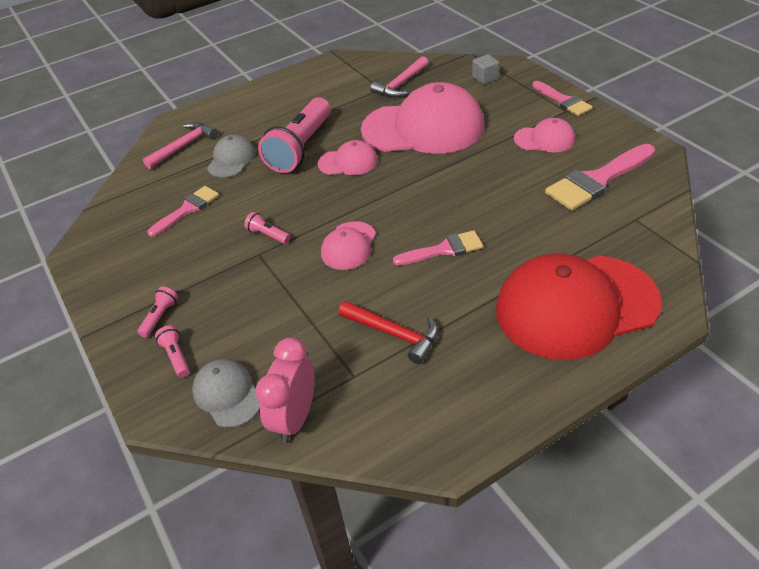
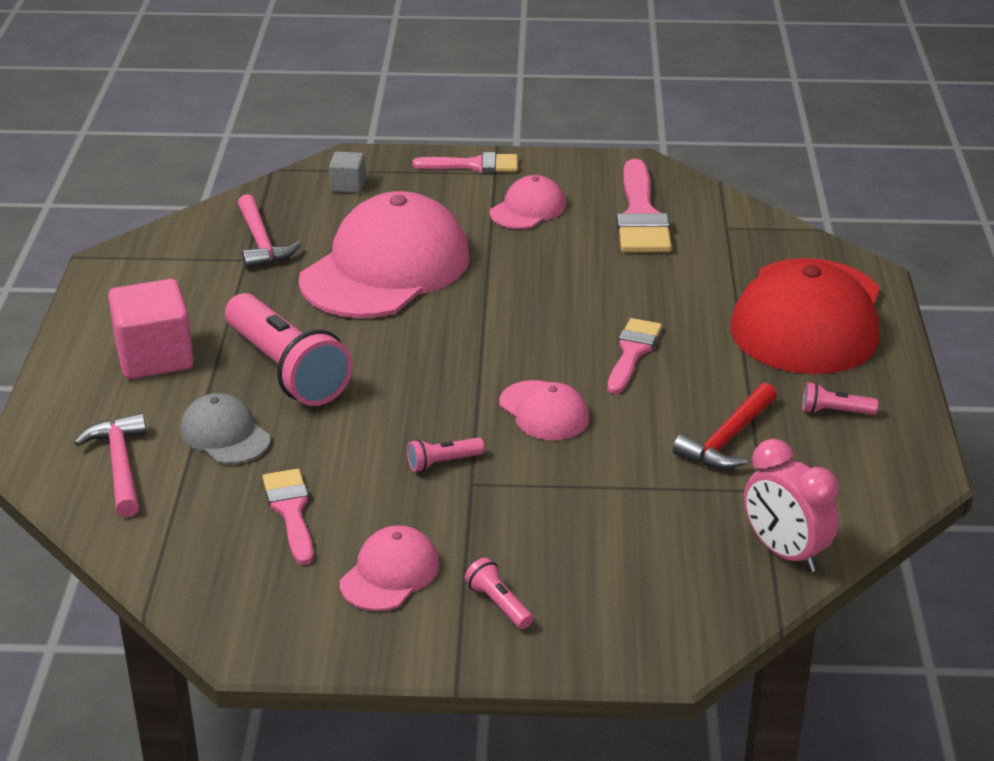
camera: 60 degrees left, 10 degrees down
pink flashlight [155,325,190,378] -> pink flashlight moved to [802,382,878,415]
grey cap [192,359,260,427] -> none
pink cap [318,140,378,175] -> pink cap moved to [340,525,440,611]
red hammer [338,301,438,364] -> red hammer turned 150 degrees clockwise [673,383,777,469]
none -> pink cube [108,279,194,379]

